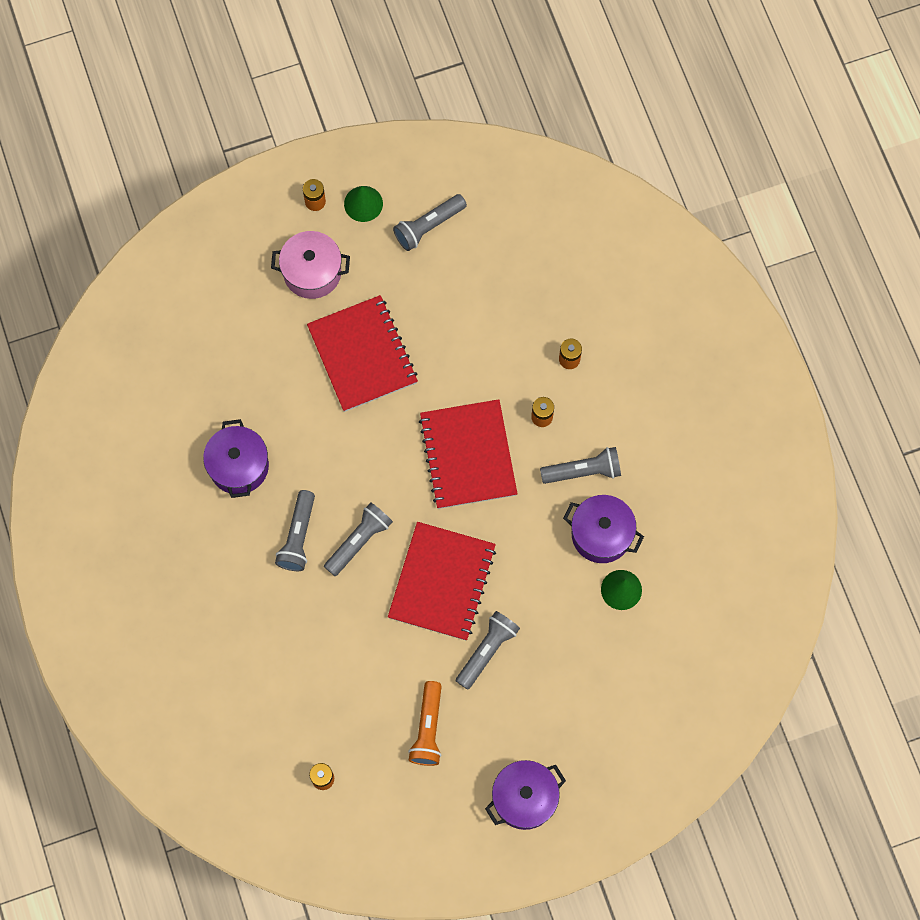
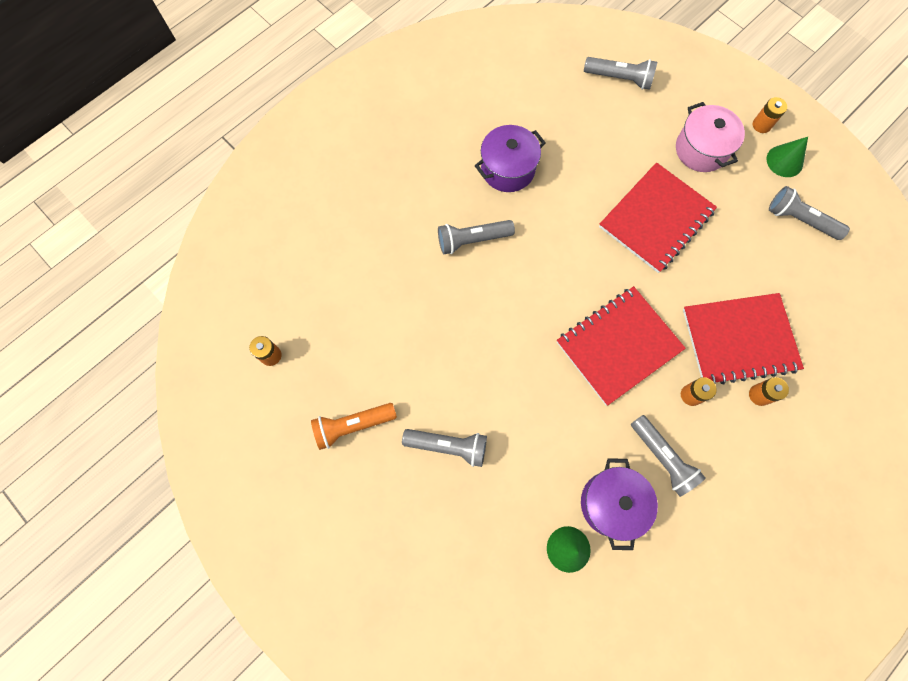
camera: 65 degrees right, 0 degrees up
grey flashlight [324,502,393,576] -> grey flashlight moved to [584,57,657,90]
red notebook [388,522,496,641] -> red notebook moved to [683,293,804,384]
purple pot [485,760,566,830] -> none

